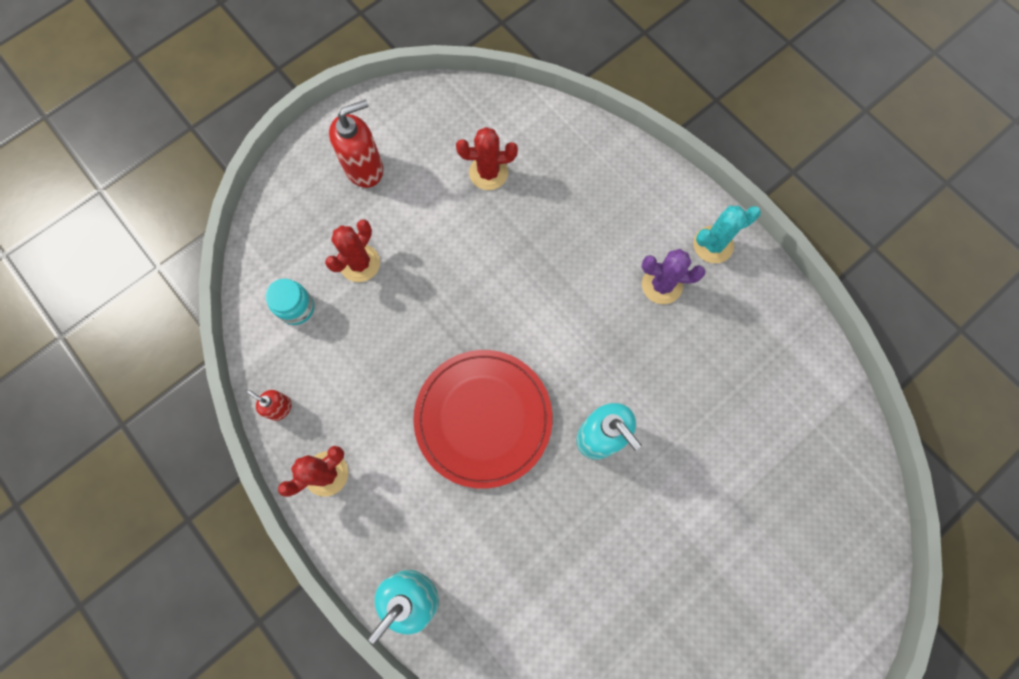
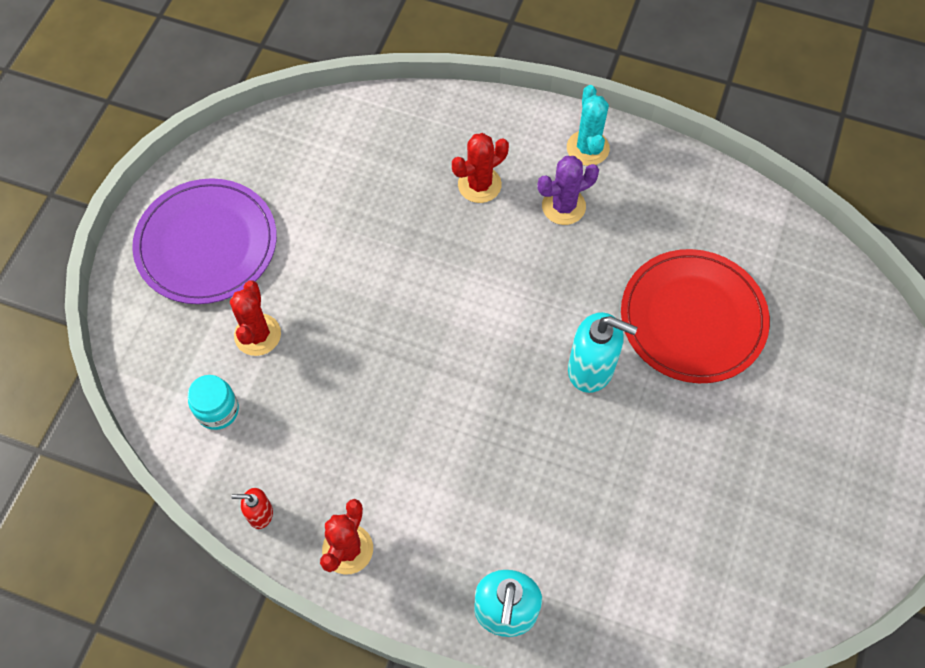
camera: 30 degrees left, 10 degrees down
red soap dispenser [329,99,383,188] -> purple plate [132,178,277,304]
red plate [413,350,552,489] -> red plate moved to [621,249,770,383]
red cactus [456,127,518,190] -> red cactus moved to [452,133,509,203]
turquoise cactus [693,206,761,263] -> turquoise cactus turned 45 degrees counterclockwise [567,85,610,166]

